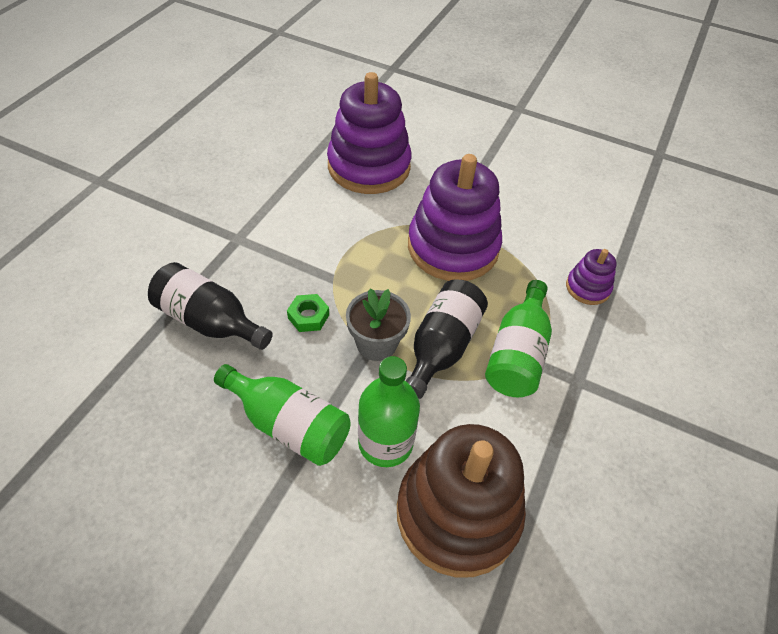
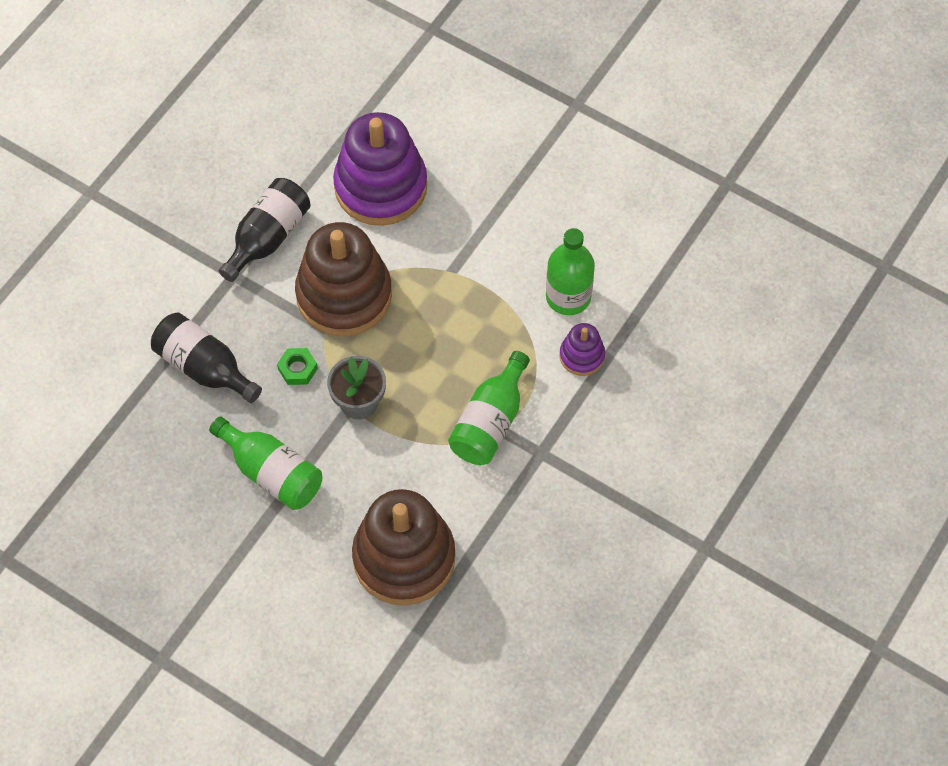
camera: 10 degrees right, 10 degrees up
green bottle [358,356,420,467] -> green bottle moved to [546,228,595,315]
black bottle [406,279,488,399] -> black bottle moved to [219,178,311,282]
purple stacking toy [408,154,502,281] -> none
none -> brown stacking toy [295,222,392,337]

